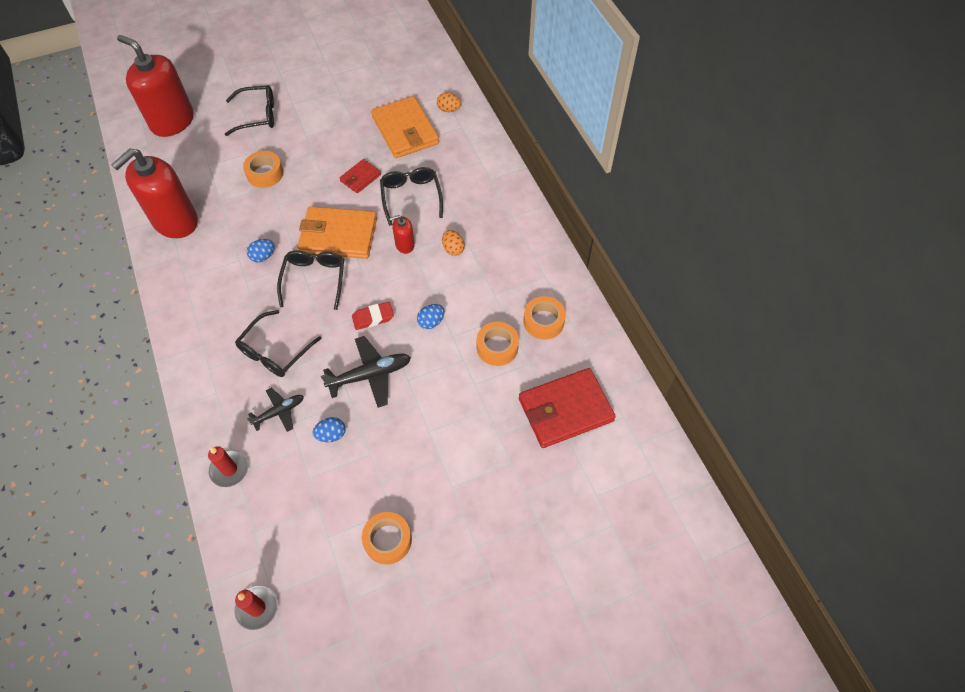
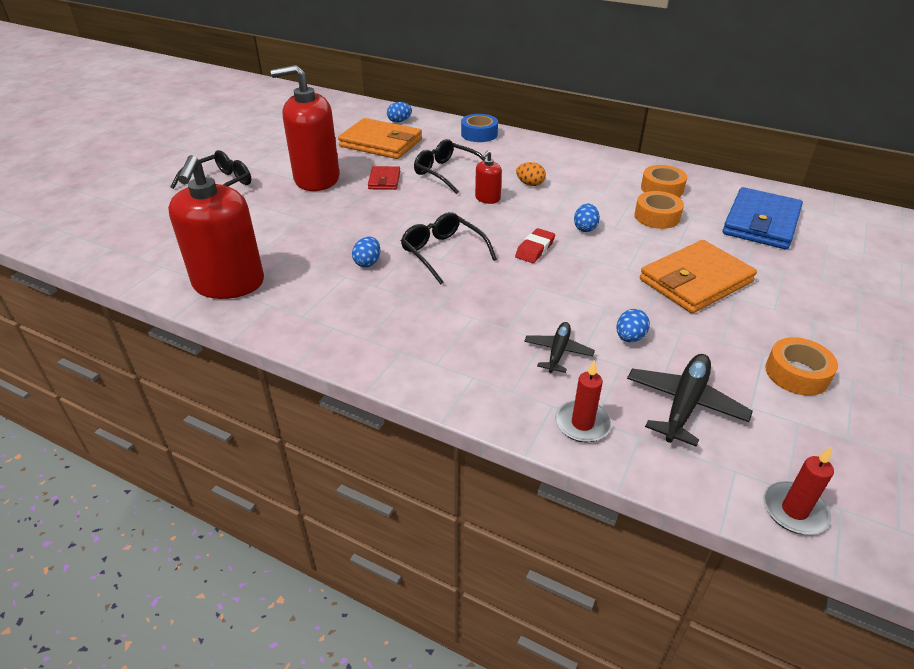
camera: 40 degrees left, 20 degrees down
red soap dispenser [117,35,194,137] -> red soap dispenser moved to [271,65,340,191]
black glasses [235,310,322,377] -> none
orange tape [243,151,283,188] -> none
orange wallet [298,206,377,259] -> orange wallet moved to [640,240,757,313]
black plane [321,336,411,408] -> black plane moved to [627,354,753,447]
orange egg [437,92,461,112] -> blue egg [387,102,412,123]
red wallet [519,368,616,448] -> blue wallet [722,187,803,249]
none -> blue tape [461,114,498,142]

